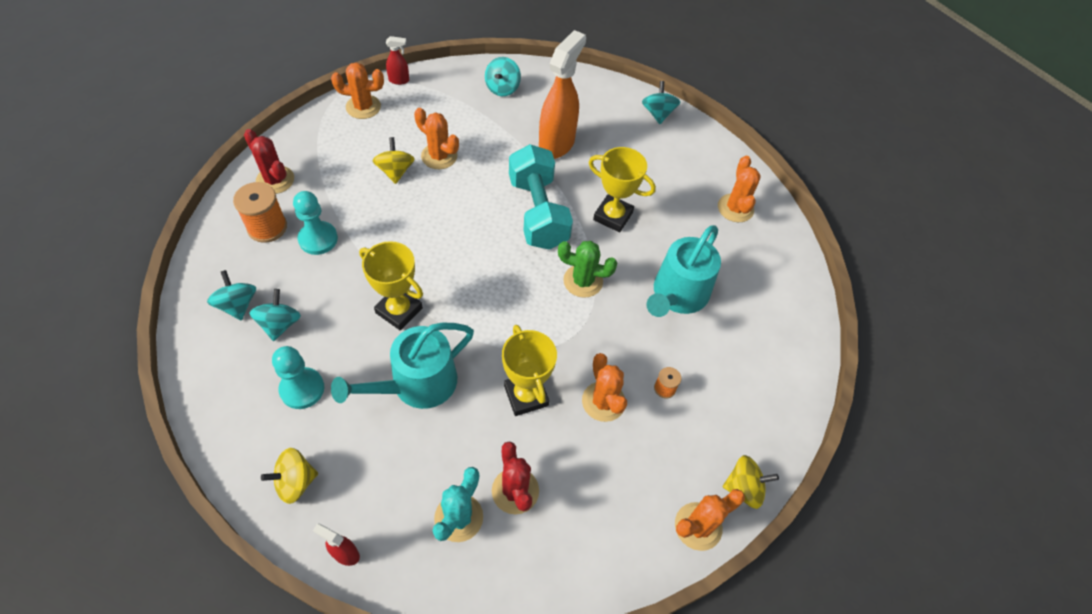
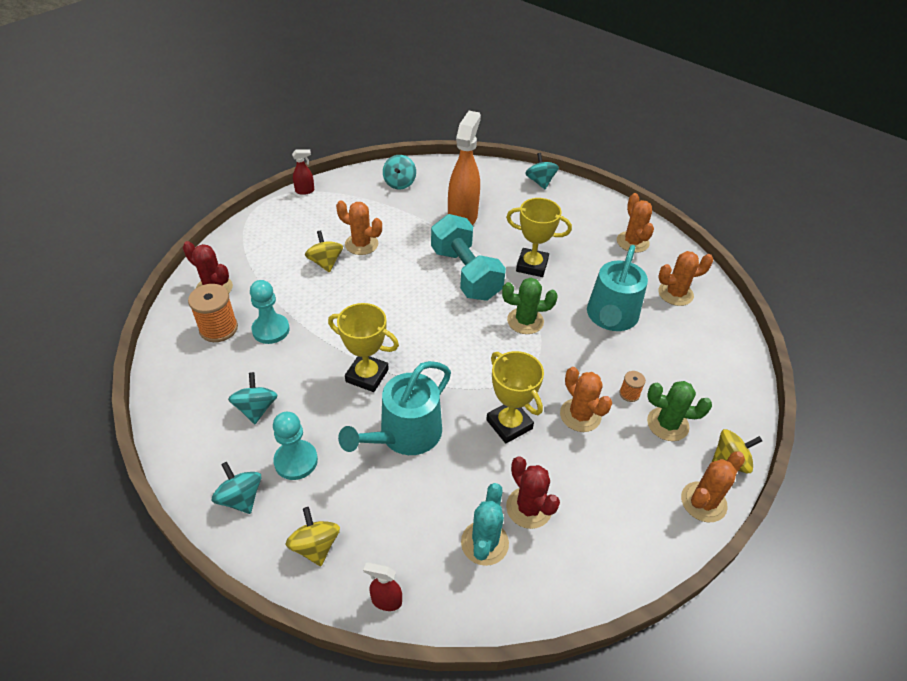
camera: 10 degrees left, 10 degrees down
turquoise spinning top [207,270,256,320] -> turquoise spinning top moved to [212,462,261,514]
yellow spinning top [261,448,318,504] -> yellow spinning top turned 105 degrees clockwise [285,507,340,566]
orange cactus [331,62,384,119] -> orange cactus moved to [658,251,713,306]
none -> green cactus [647,381,712,441]

